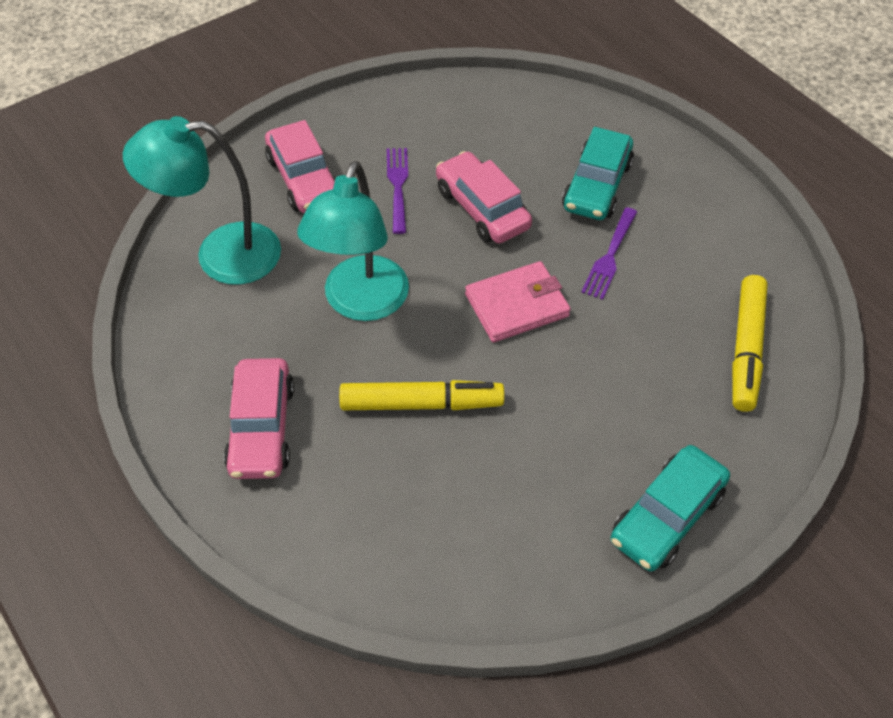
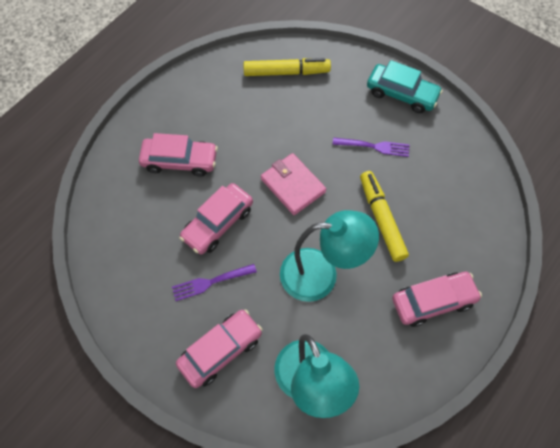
camera: 105 degrees left, 10 degrees up
turquoise car [562,127,634,220] -> pink car [139,133,218,177]
purple fork [581,207,637,300] -> purple fork moved to [333,138,410,157]

